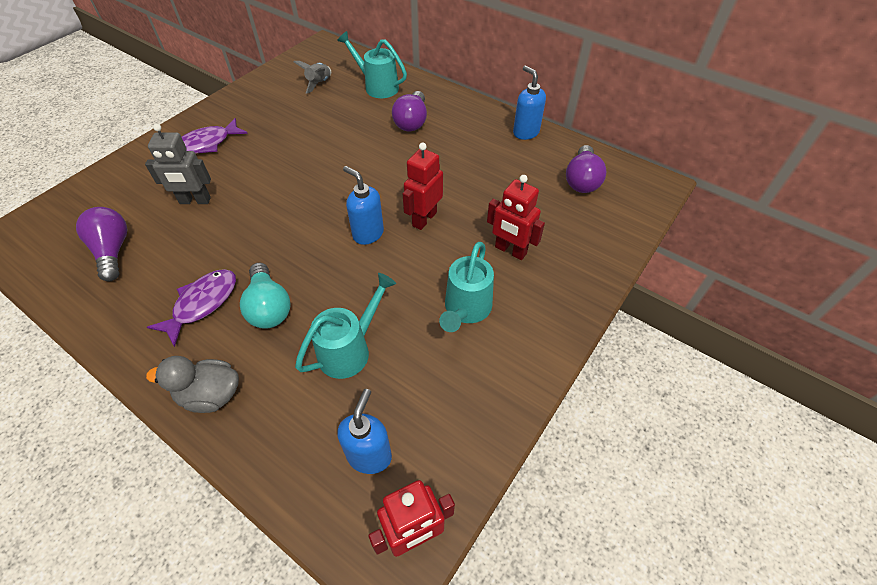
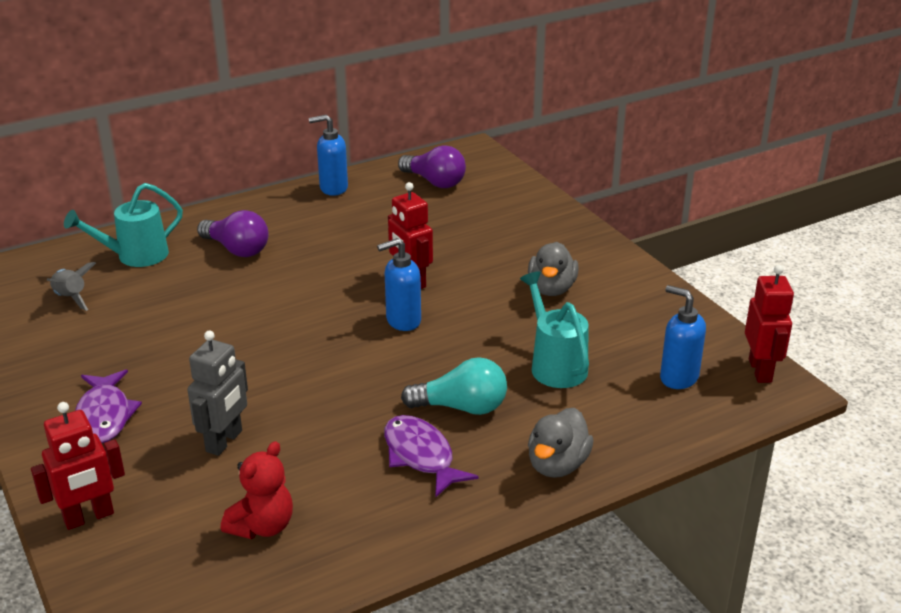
camera: 65 degrees left, 20 degrees down
purple light bulb [76,207,127,281] -> red teddy bear [221,441,293,539]
turquoise watering can [439,242,494,332] -> grey duck [528,242,579,296]
red robot [487,175,545,260] -> red robot moved to [31,402,125,530]

